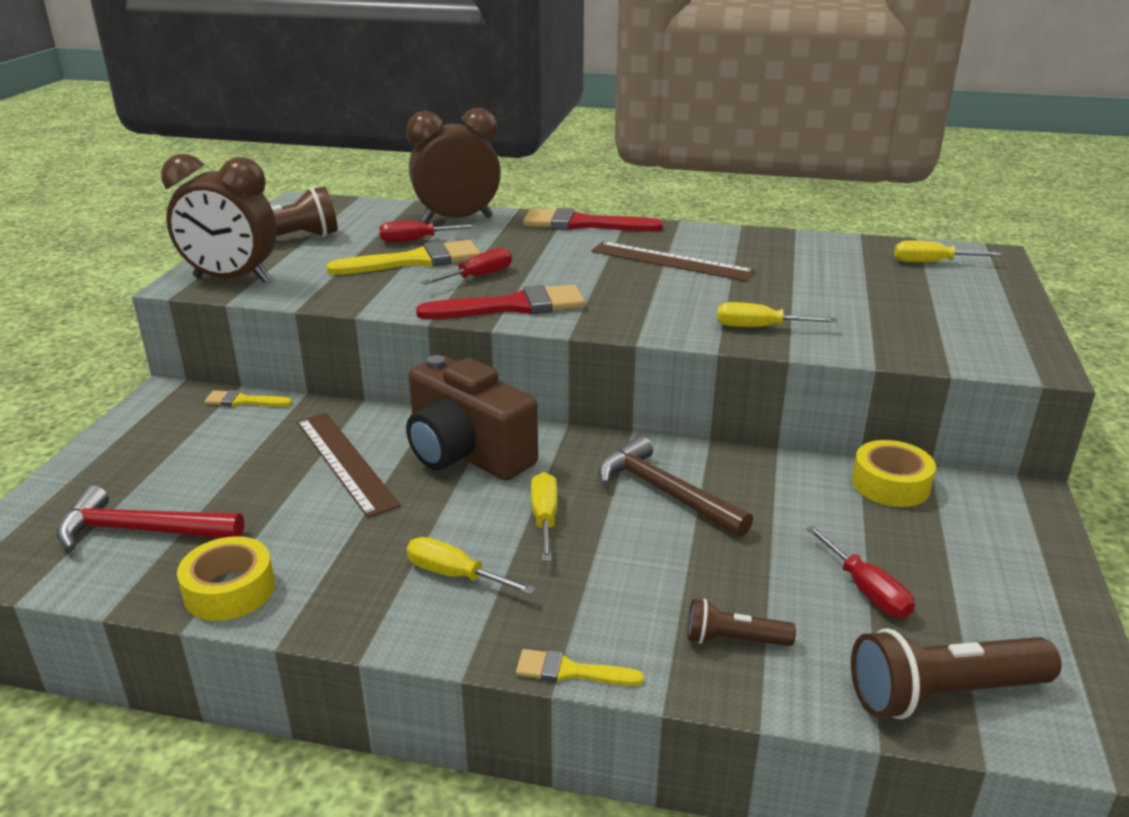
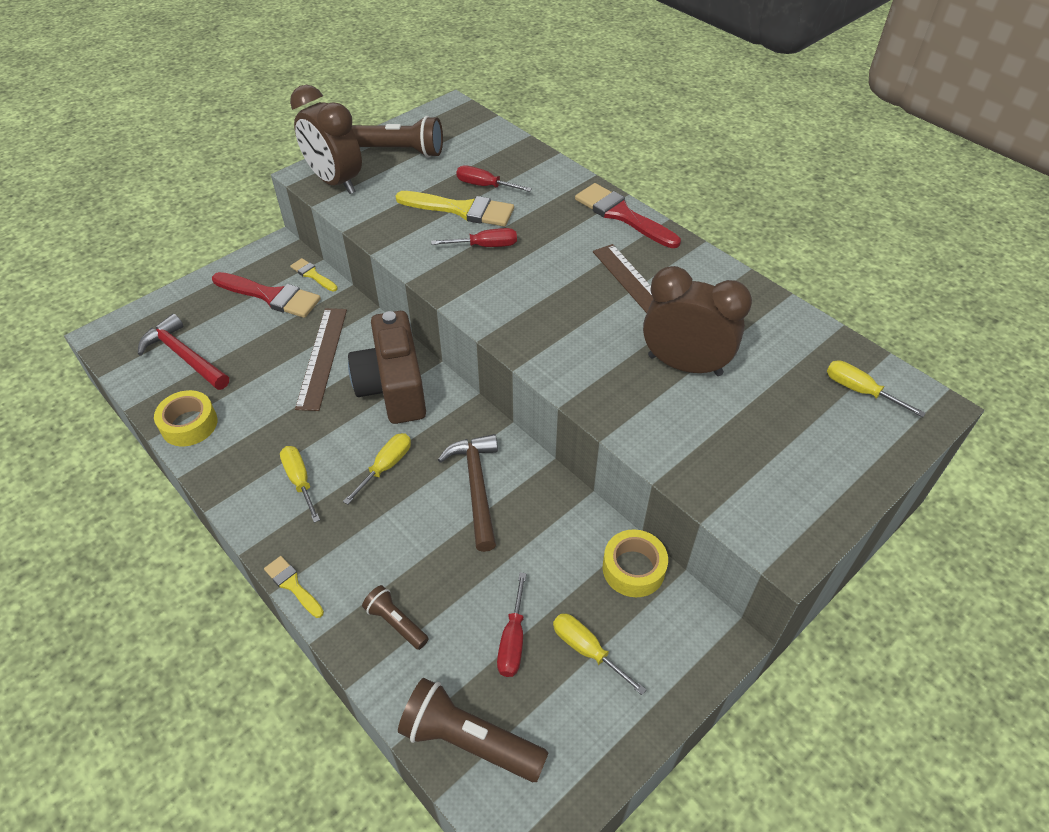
camera: 35 degrees right, 20 degrees up
brown clock [406,108,501,223] -> brown clock moved to [643,266,752,376]
red brush [416,285,585,319] -> red brush moved to [212,272,321,318]
yellow screwdriver [717,302,837,327] -> yellow screwdriver moved to [553,613,647,695]

